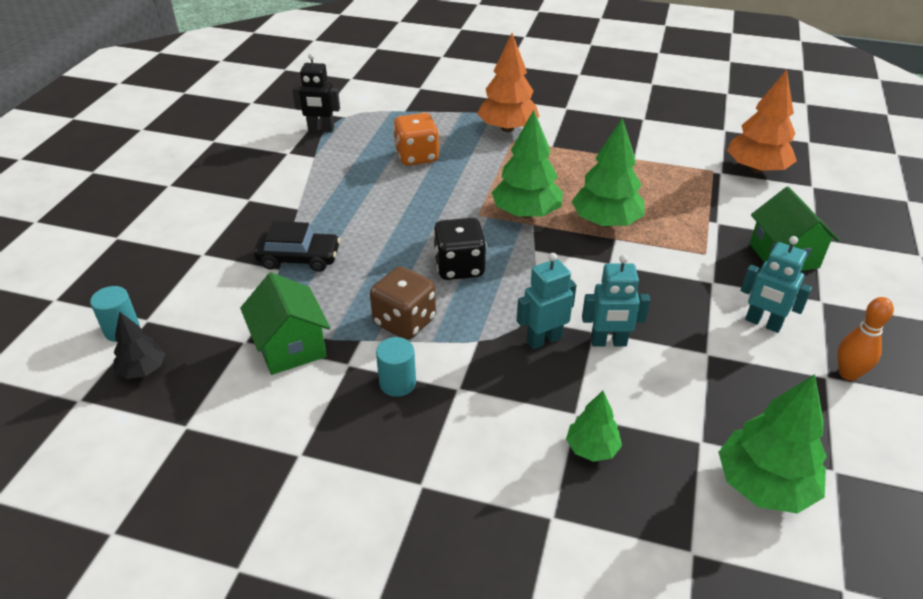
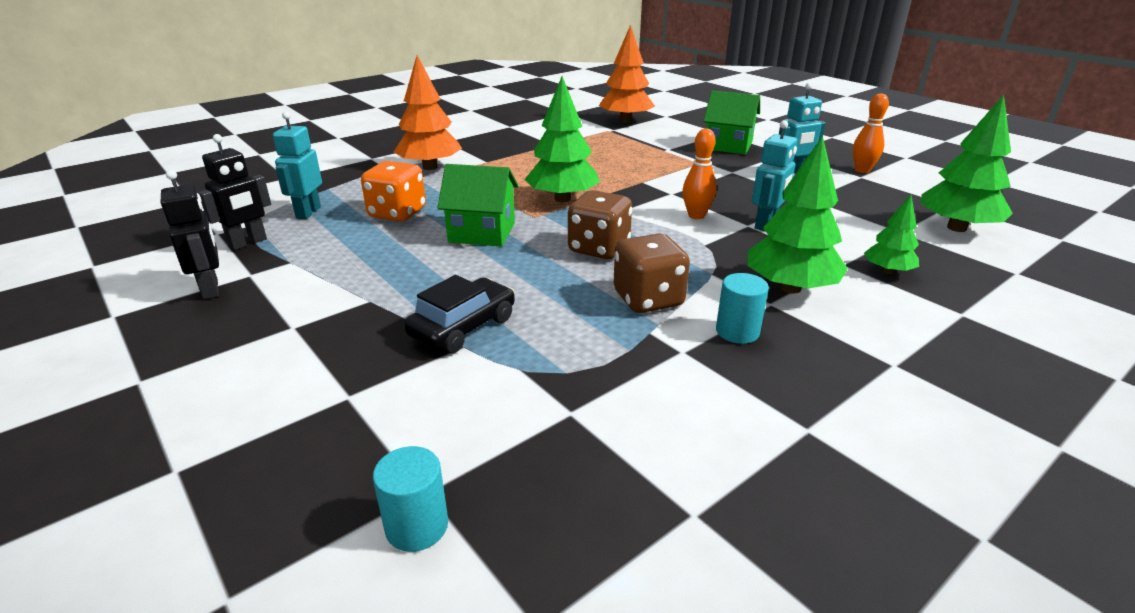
camera: 55 degrees left, 10 degrees down
black tree [113,311,166,379] -> none
green house [240,273,330,375] -> green house moved to [437,164,518,247]
black dice [433,218,487,280] -> brown dice [568,190,632,259]
turquoise robot [517,253,576,349] -> turquoise robot moved to [273,111,322,219]
green tree [572,118,645,227] -> green tree moved to [748,136,848,294]
none -> black robot [161,170,219,300]
none -> orange bowling pin [683,129,717,219]

